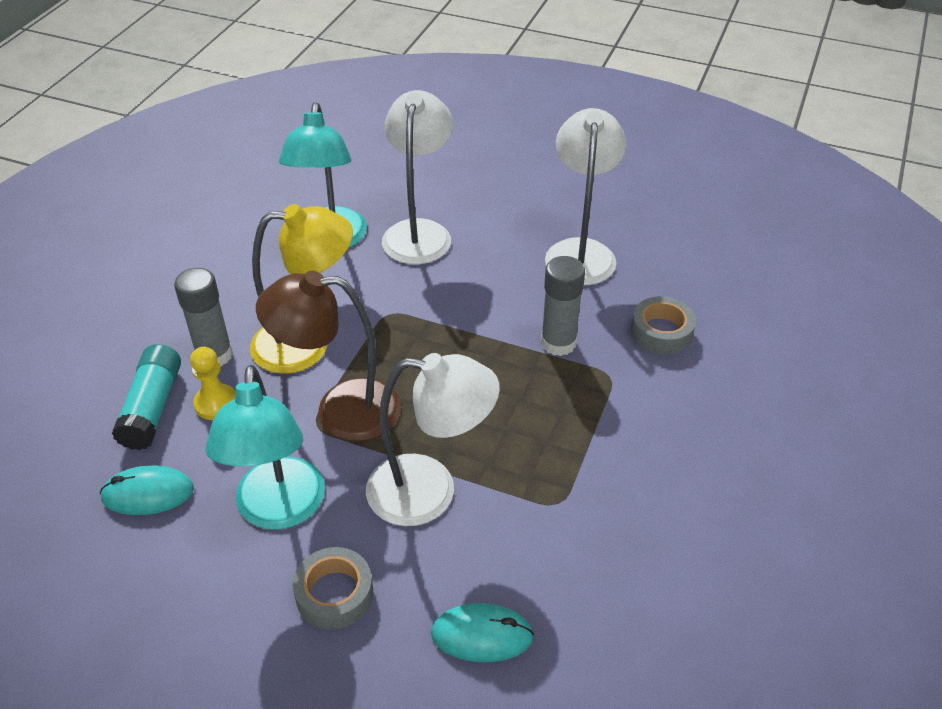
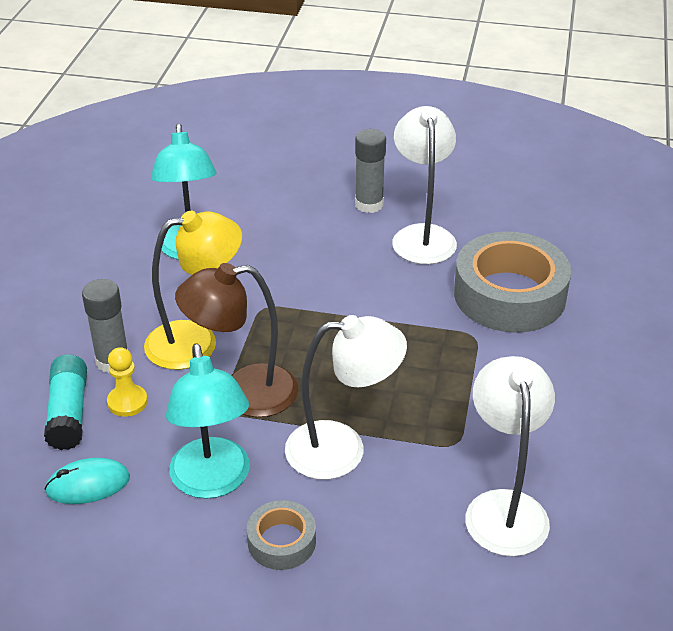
camera: 10 degrees left, 5 degrees down
white lamp [382,90,453,264] -> white lamp moved to [466,356,555,557]
turquoise mouse [431,603,534,662] -> none
grey glue stick [541,256,585,356] -> grey glue stick moved to [355,129,386,213]
grey tape [631,296,696,354] -> grey tape [454,232,571,333], size x2.05

